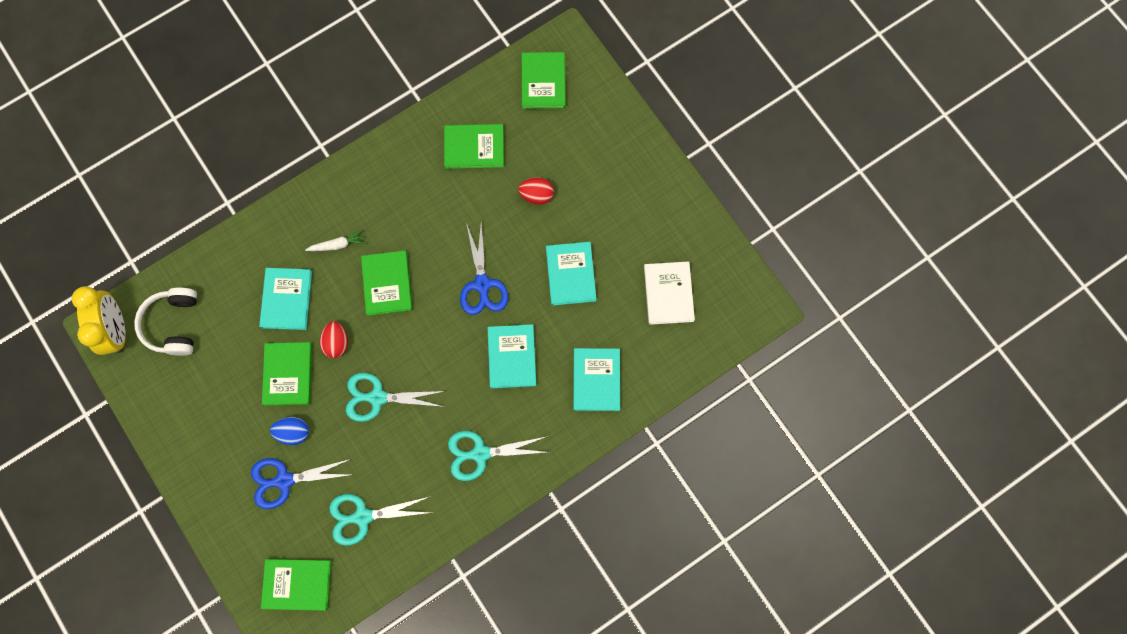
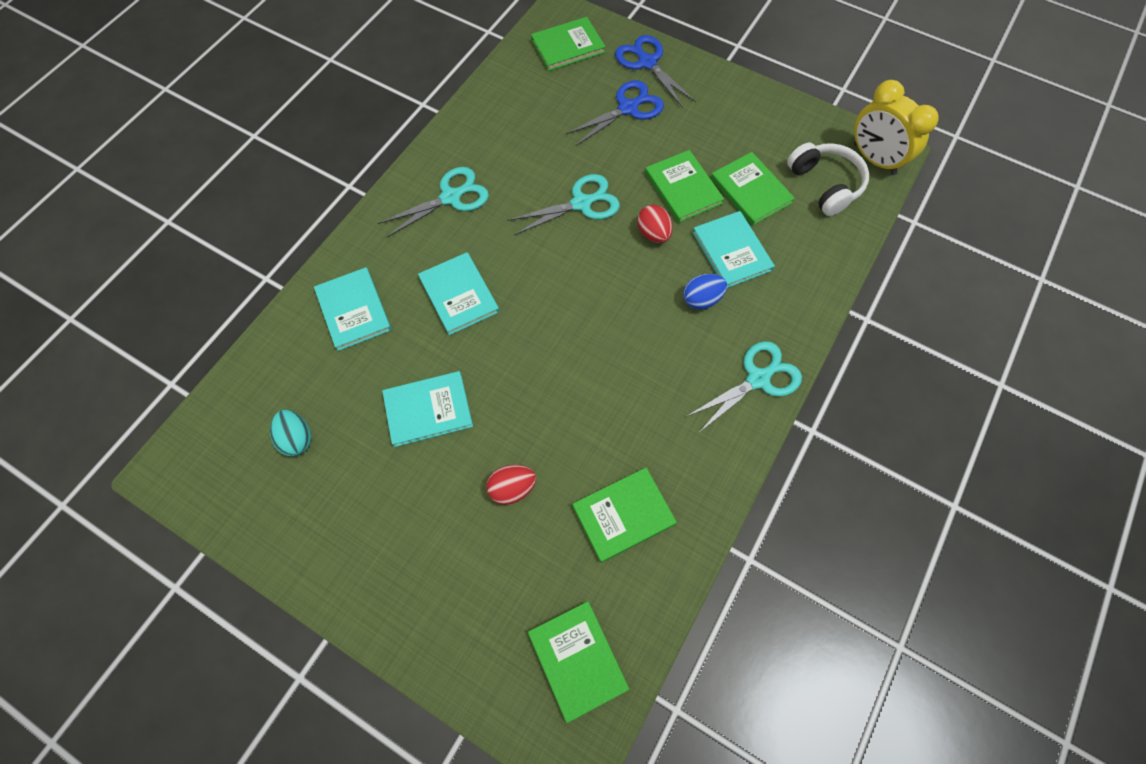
camera: 155 degrees right, 10 degrees down
blue egg [270,417,309,445] -> blue egg moved to [683,274,727,309]
white carrot [305,230,366,251] -> none
turquoise scissors [329,494,431,546] -> turquoise scissors moved to [686,341,802,432]
green book [361,250,412,316] -> green book moved to [711,152,795,226]
blue scissors [460,222,508,315] -> blue scissors moved to [615,35,696,108]
turquoise book [546,242,597,306] -> turquoise book turned 75 degrees counterclockwise [382,371,473,447]
white book [644,262,695,325] -> turquoise egg [270,410,311,456]

